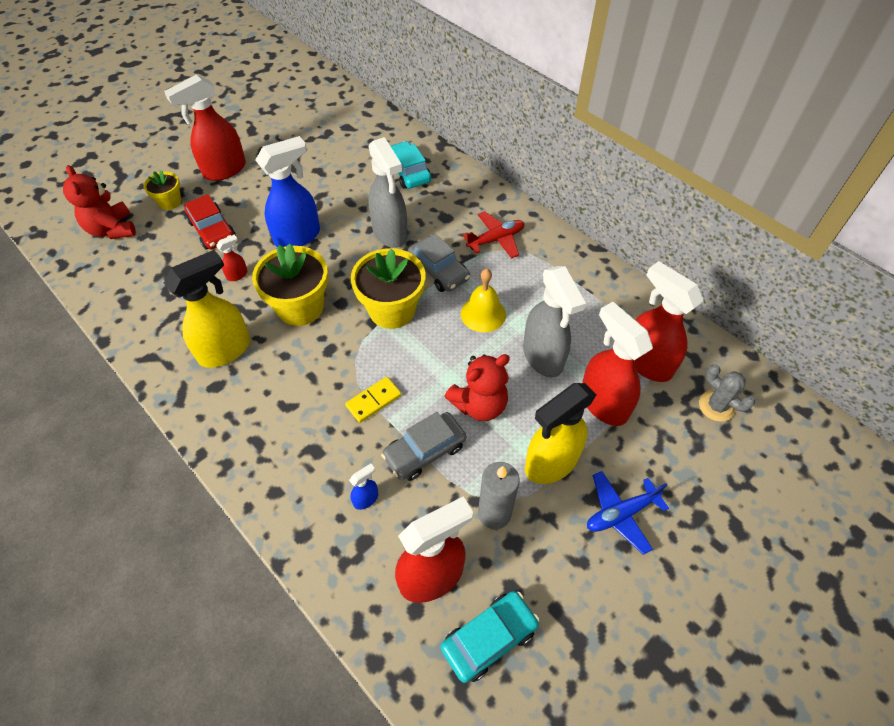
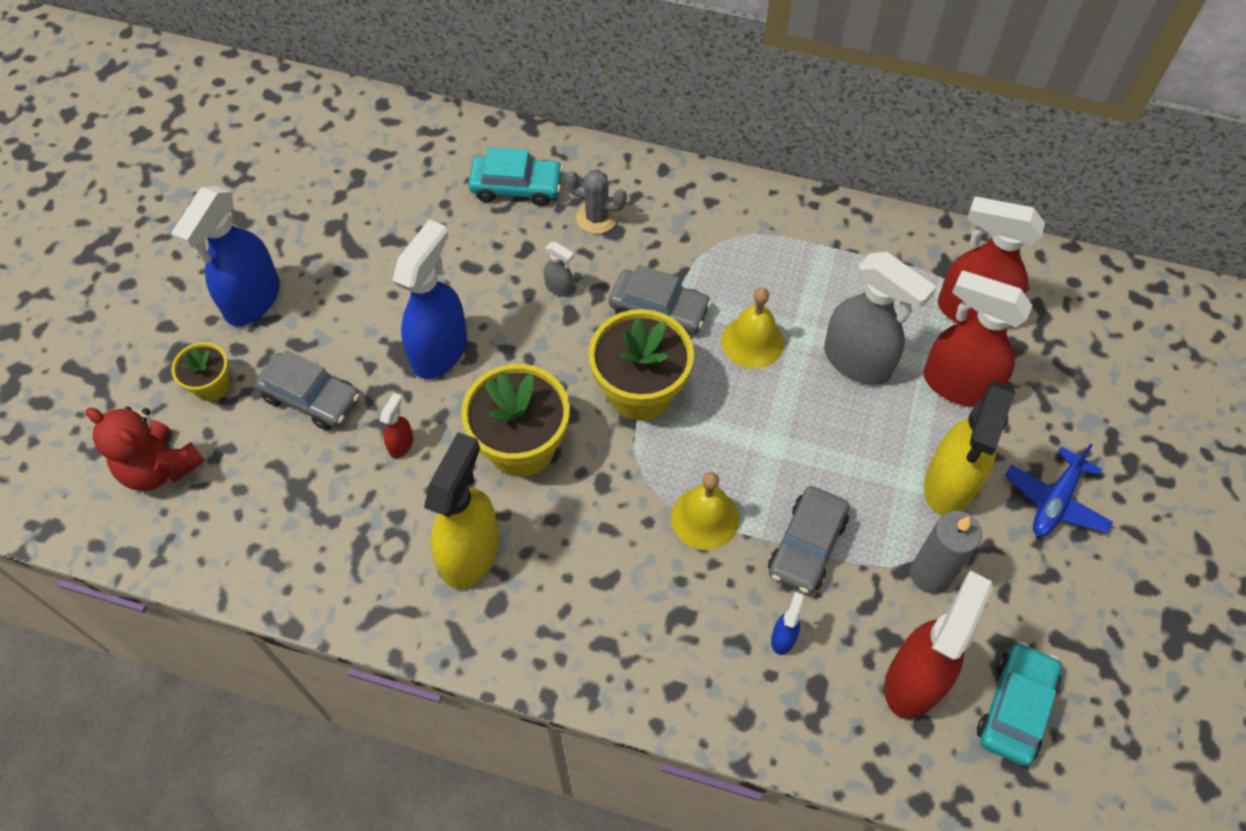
camera: 30 degrees left, 5 degrees up
red spray bottle [164,74,246,181] -> blue spray bottle [171,186,280,326]
red car [184,194,236,250] -> grey car [255,350,360,430]
yellow domino [345,377,402,423] -> yellow bell [671,472,739,550]
grey spray bottle [368,137,408,248] -> grey spray bottle [544,242,574,297], size x0.43
turquoise car [390,141,431,189] -> turquoise car turned 150 degrees clockwise [468,147,563,206]
red teddy bear [444,354,510,421] -> none
red plane [463,211,525,259] -> none
grey cactus [699,364,755,422] -> grey cactus moved to [565,169,627,234]

